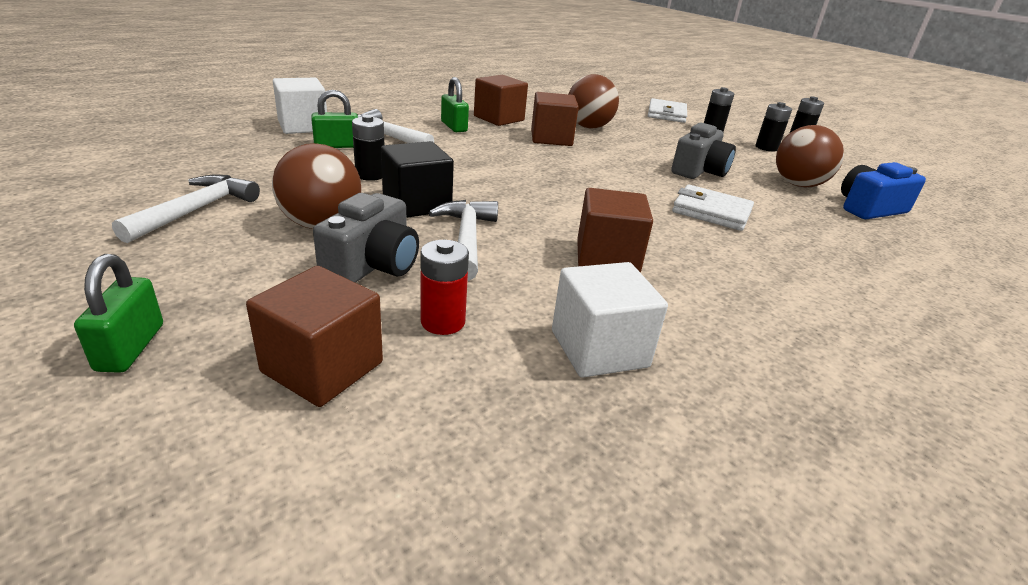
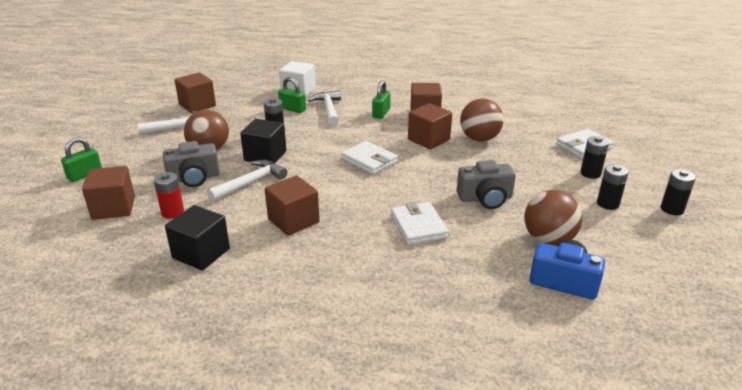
camera: 50 degrees right, 0 degrees up
white cube [552,262,668,378] -> black cube [165,205,230,270]
none -> brown cube [175,73,216,113]
none -> white wallet [341,141,398,175]

